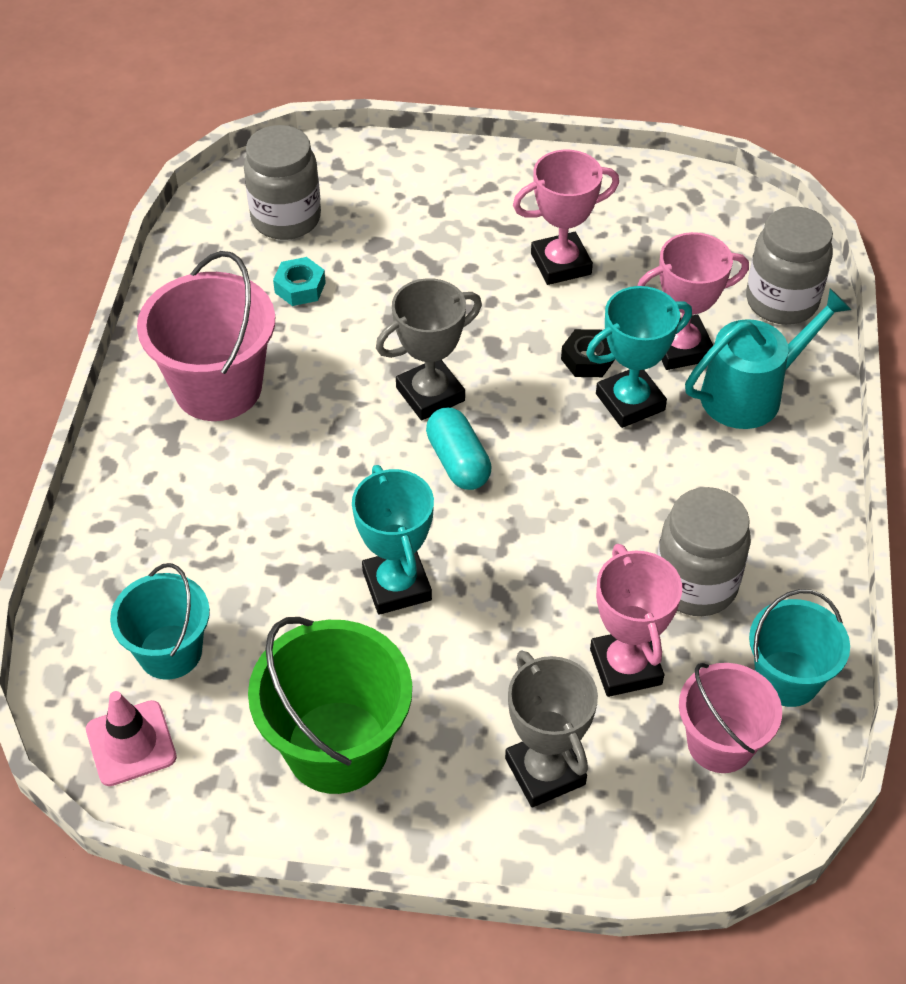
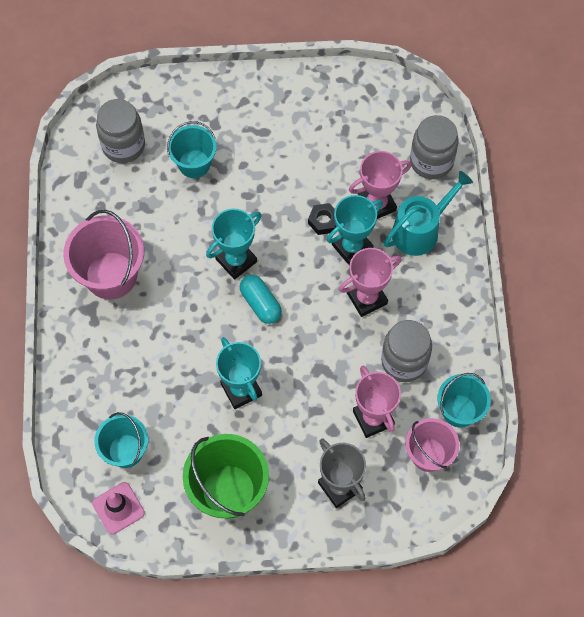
camera: 10 degrees left, 15 degrees up
turquoise nut [273,257,326,306] -> none
grey trophy [376,278,482,420] -> turquoise trophy [206,209,262,279]
pink trophy [513,150,619,285] -> pink trophy moved to [339,248,402,317]
none -> turquoise bucket [167,121,217,178]

